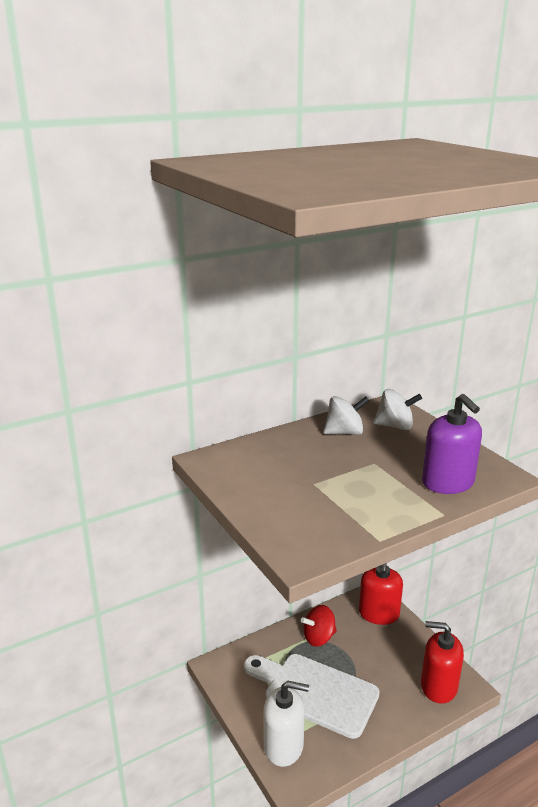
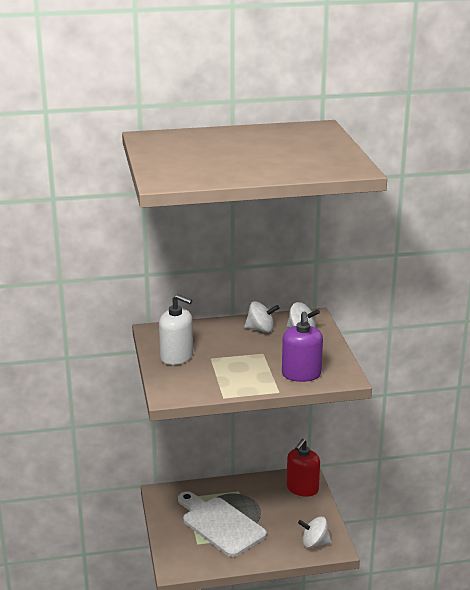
camera: 20 degrees right, 0 degrees up
white soap dispenser [263,681,309,767] -> white soap dispenser moved to [159,294,193,365]
red spinning top [301,605,337,647] -> none
red soap dispenser [421,621,464,704] -> white spinning top [298,516,332,548]

